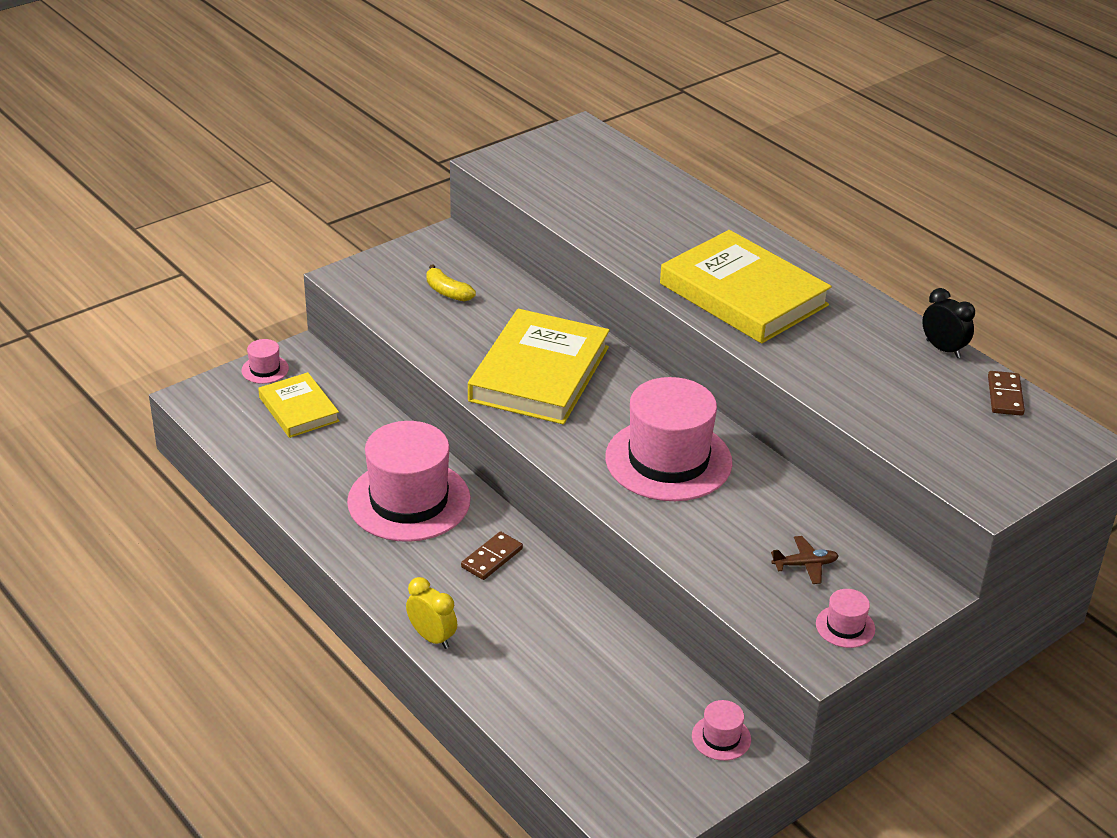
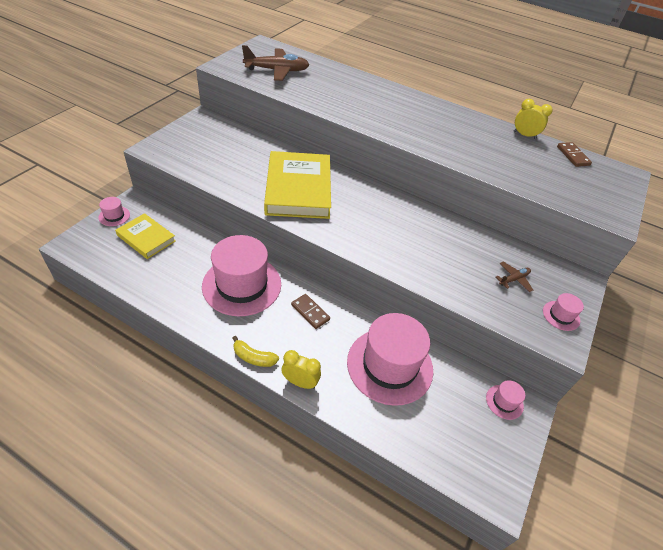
camera: 25 degrees left, 10 degrees up
yellow banana [427,264,476,302] -> yellow banana moved to [233,336,279,367]
brown domino [461,531,523,580] -> brown domino turned 60 degrees counterclockwise [291,294,330,329]
pink hat [605,377,732,501] -> pink hat moved to [347,313,433,406]
yellow book [660,230,832,344] -> none
black clock [922,288,975,358] -> yellow clock [513,99,552,139]
none -> brown plane [242,45,310,81]

